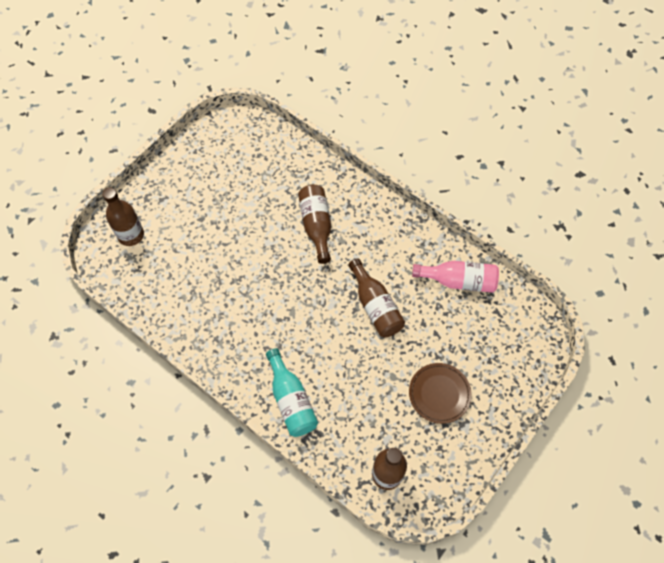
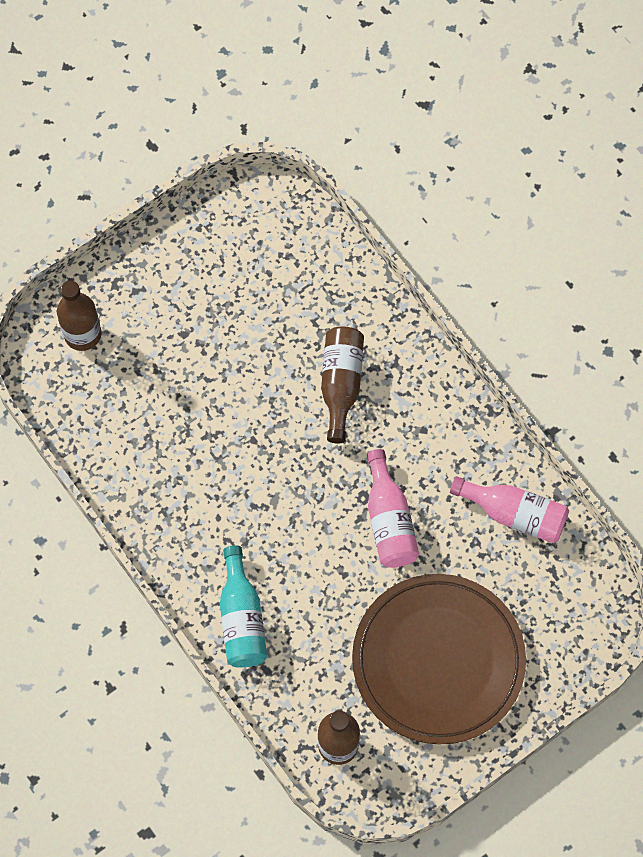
camera: 15 degrees right, 5 degrees up
brown bottle [348,258,405,337] -> pink bottle [367,449,419,568]
brown plate [409,363,472,424] -> brown plate [352,574,526,745], size x2.04

